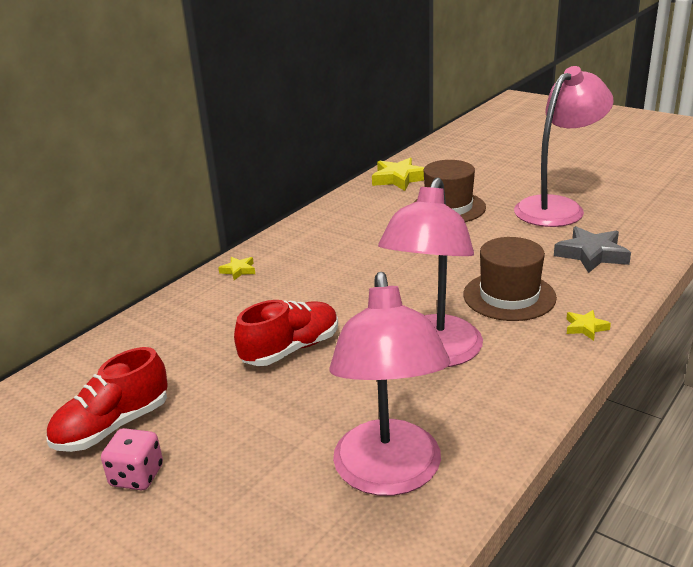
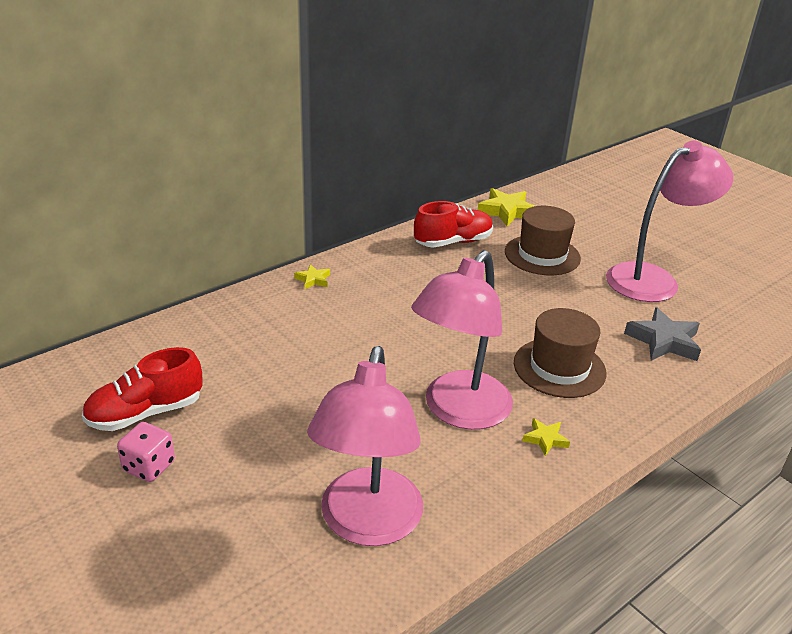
camera: 10 degrees right, 5 degrees up
red shoe [234,300,338,366] -> red shoe moved to [414,201,493,248]
yellow star [567,310,611,341] -> yellow star moved to [522,418,570,456]

